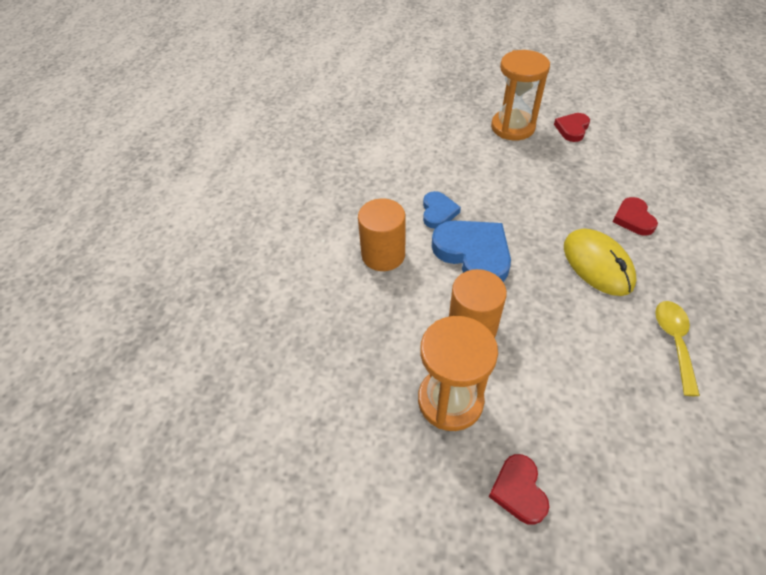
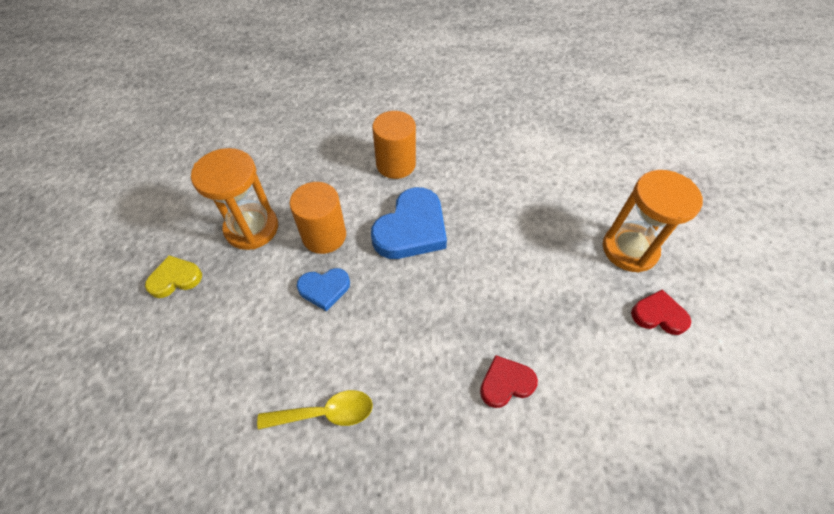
camera: 75 degrees right, 5 degrees up
blue heart [423,191,461,229] -> blue heart moved to [297,268,350,311]
red heart [489,454,549,525] -> yellow heart [145,255,202,298]
yellow mouse [564,228,636,296] -> none

